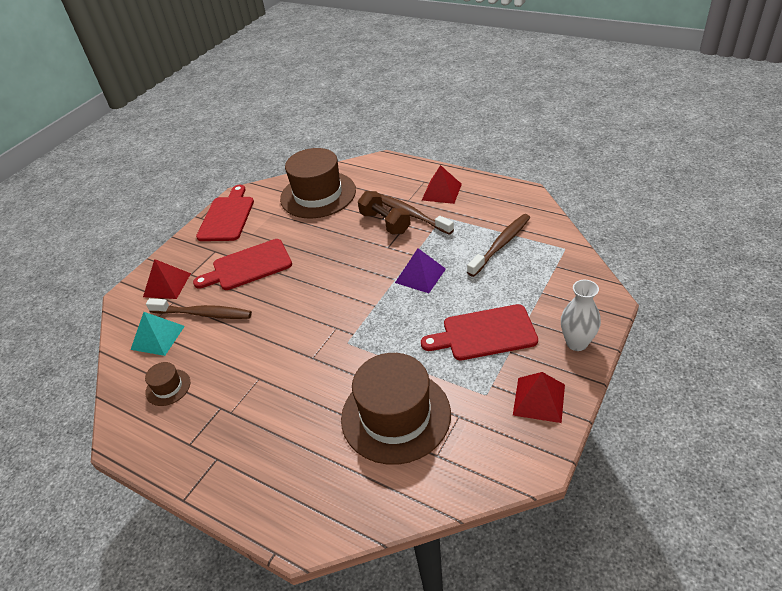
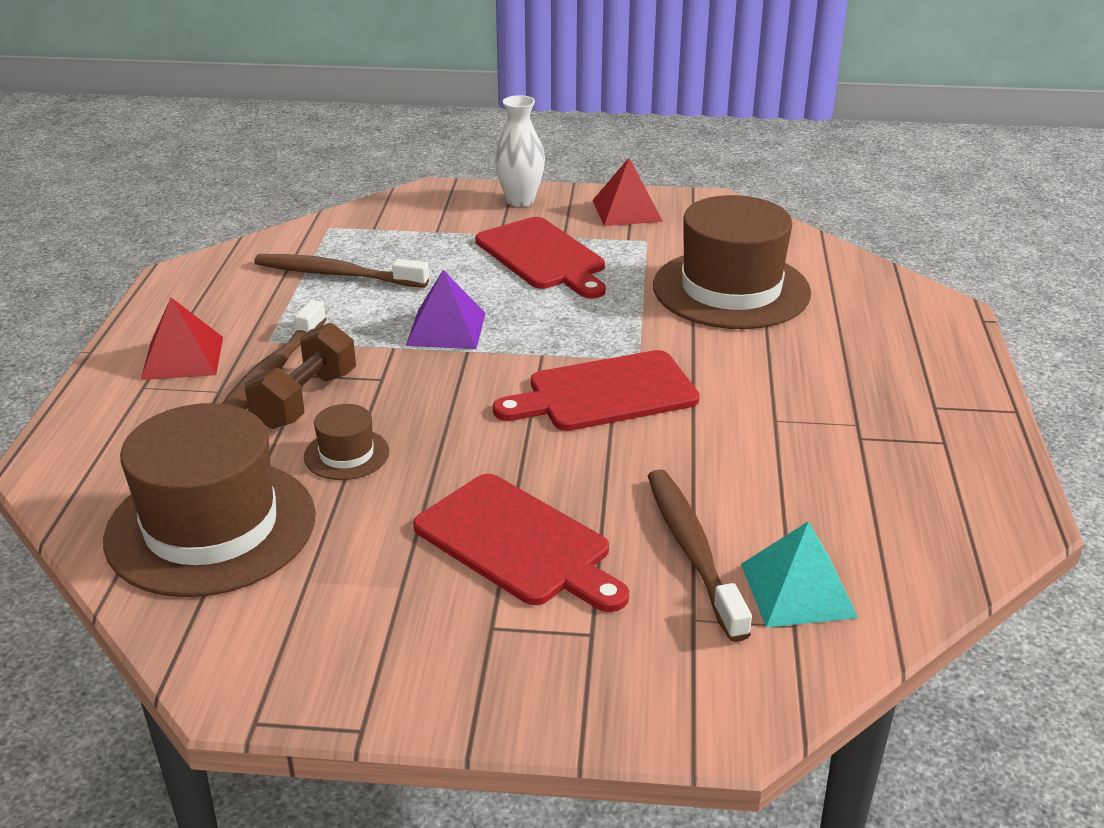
camera: 120 degrees left, 10 degrees down
red pyramid [143,259,191,299] -> none
brown hat [145,362,190,406] -> brown hat moved to [304,404,389,480]
red cutting board [196,185,254,241] -> red cutting board moved to [493,350,700,431]

